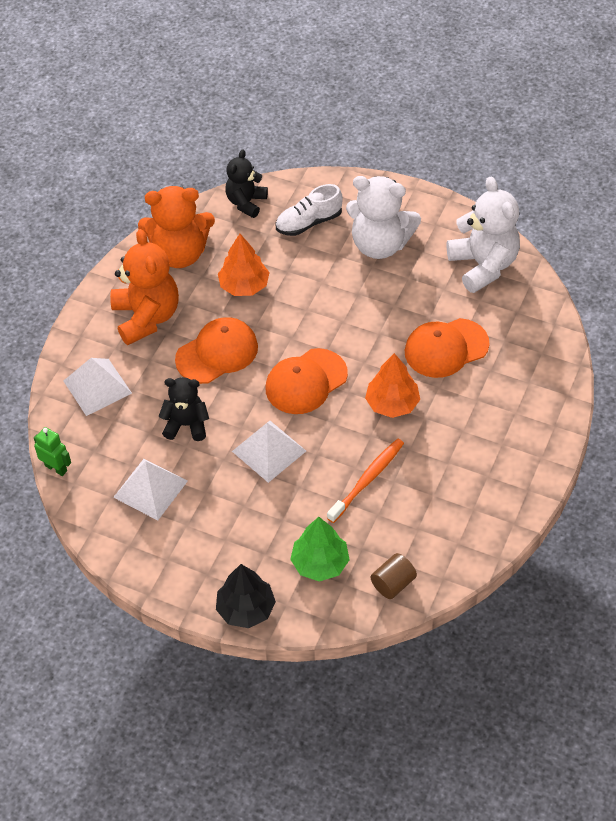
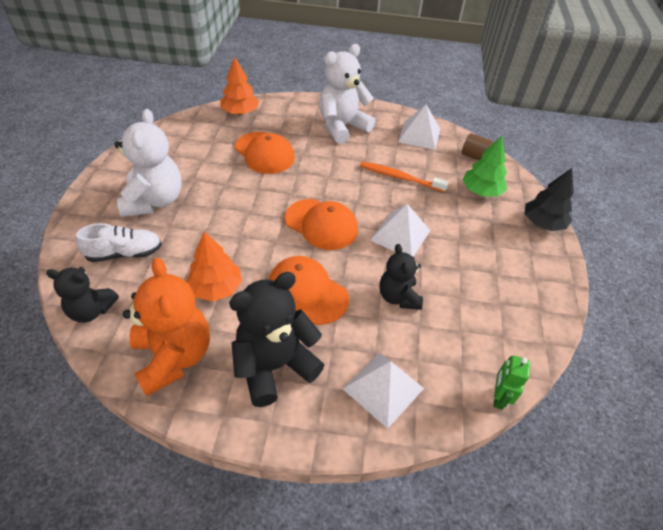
camera: 110 degrees left, 5 degrees down
orange teddy bear [110,229,179,345] -> black teddy bear [229,272,324,407]
white pyramid [113,459,188,520] -> white pyramid moved to [398,105,440,150]
white shoe [276,184,343,236] -> white shoe turned 60 degrees counterclockwise [76,223,162,262]
orange tree [365,353,420,418] -> orange tree moved to [220,57,259,115]
white teddy bear [447,177,520,293] -> white teddy bear moved to [319,44,375,144]

